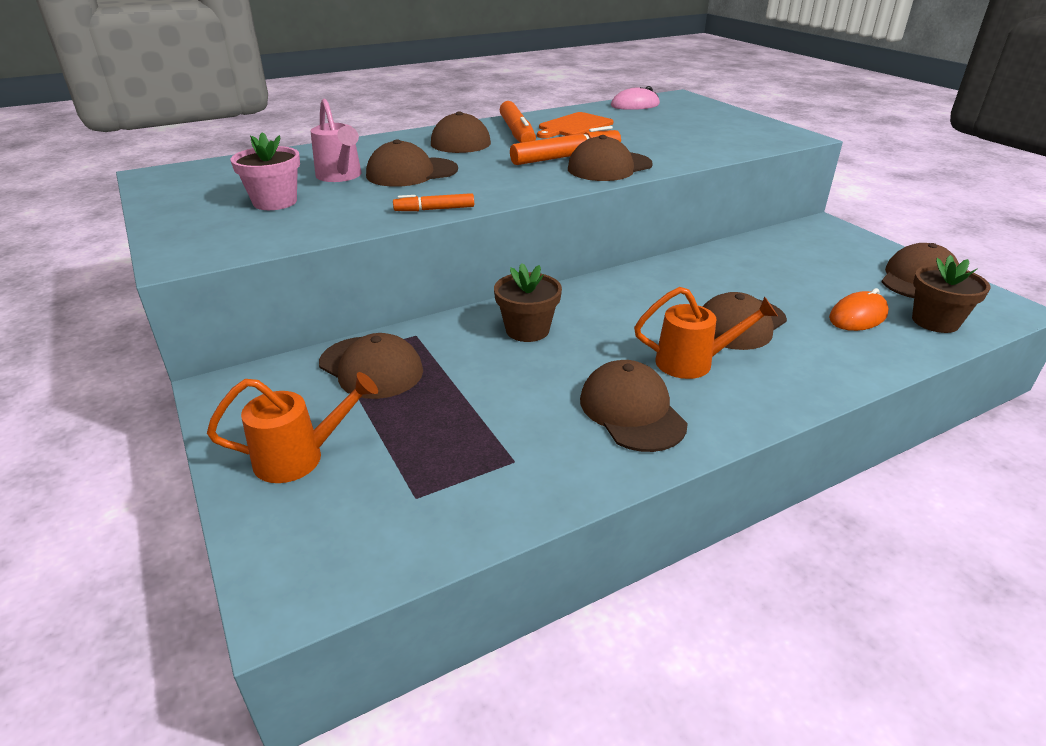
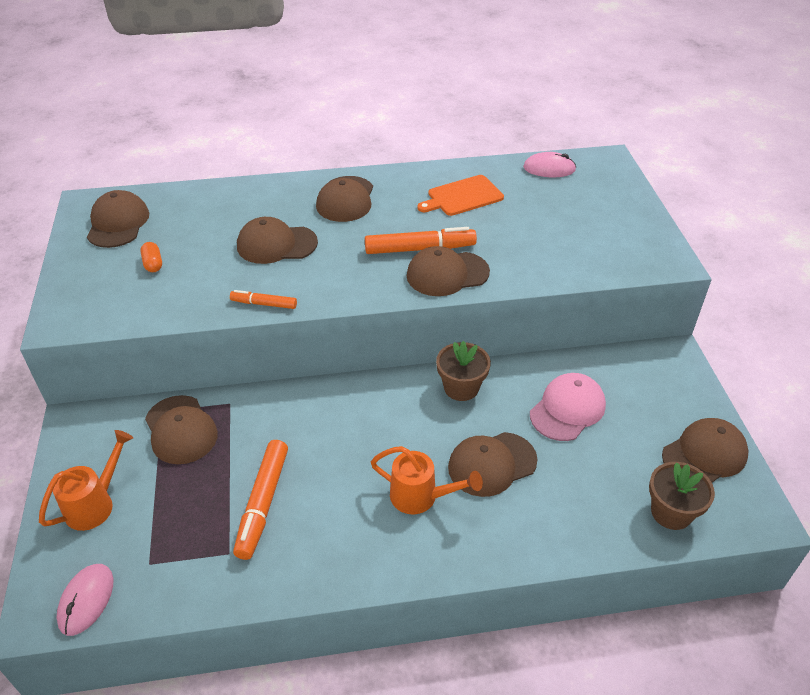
camera: 20 degrees right, 10 degrees up
orange watering can [207,372,378,483] -> orange watering can turned 60 degrees counterclockwise [39,430,133,531]
pink flower pot [231,132,300,210] -> orange capsule [140,242,162,272]
pink watering can [310,99,361,182] -> none
brown flower pot [494,263,562,342] -> brown flower pot moved to [436,341,491,401]
orange marker [500,101,536,143] -> orange marker moved to [233,440,288,560]
brown cap [580,360,688,452] -> brown cap moved to [87,190,149,248]
orange mouse [829,288,889,331] -> none
none -> pink mouse [56,564,114,636]
none -> pink cap [530,373,606,441]

